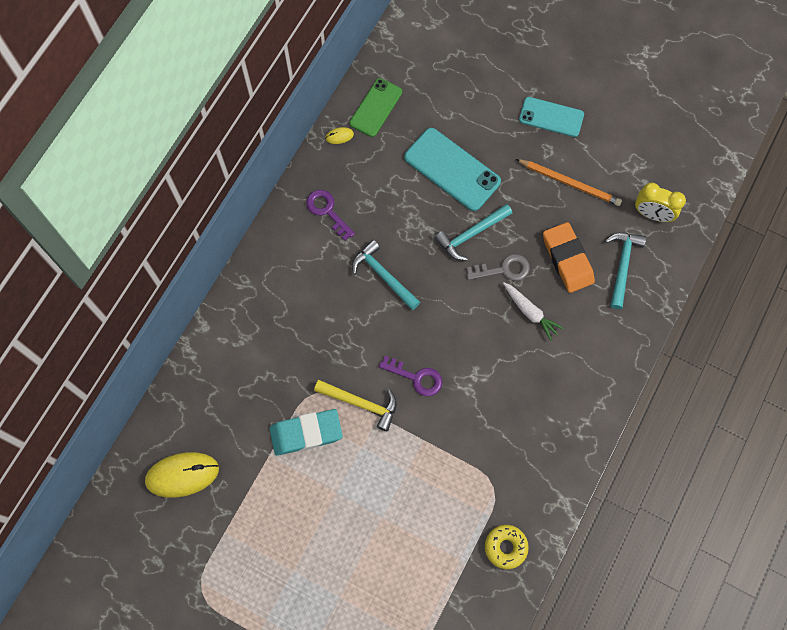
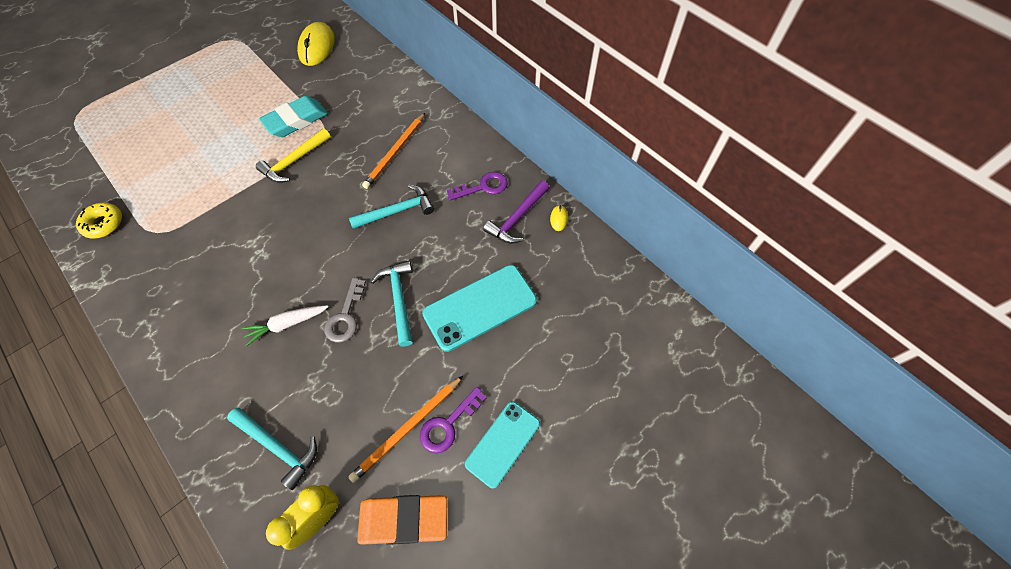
camera: 110 degrees right, 10 degrees down
turquoise eraser [270,409,343,456] -> turquoise eraser turned 45 degrees clockwise [259,96,328,137]
green phone [350,78,402,137] -> none
purple key [379,356,442,396] -> purple key moved to [420,387,487,453]
orange eraser [543,222,595,293] -> orange eraser moved to [357,495,447,545]
none -> orange pencil [362,113,425,189]
none -> purple hammer [483,181,549,244]

